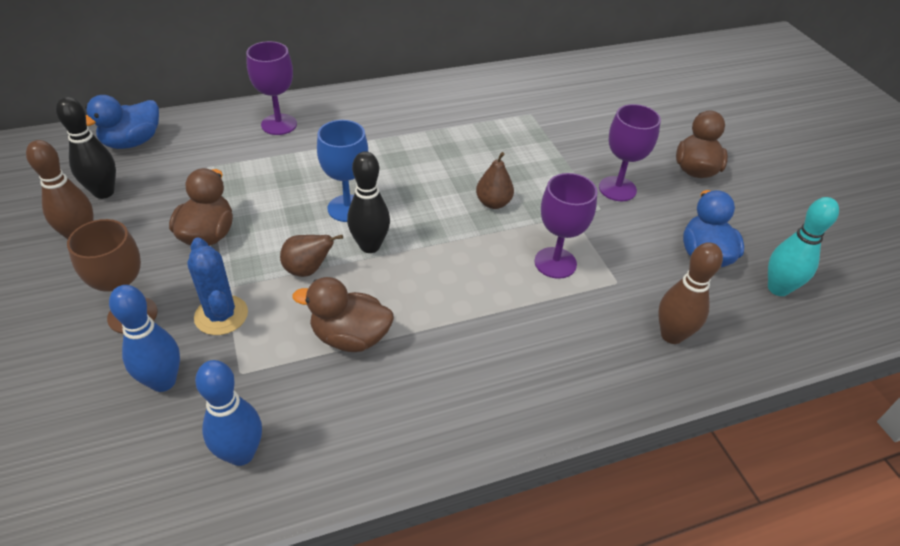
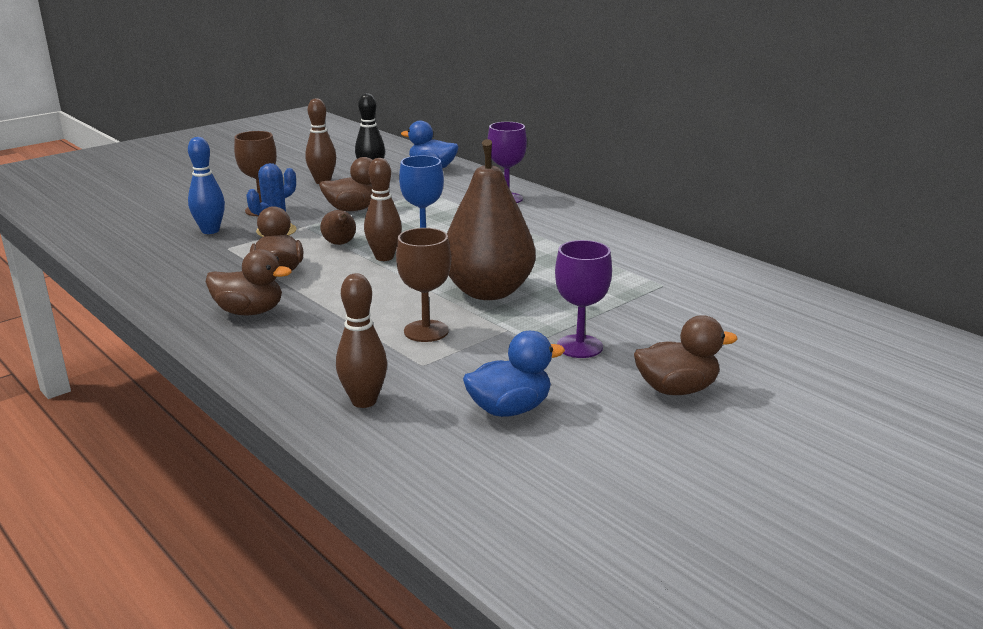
camera: 70 degrees right, 20 degrees down
blue bowling pin [195,360,262,466] -> none
black bowling pin [347,151,390,253] -> brown bowling pin [364,158,402,261]
brown pear [476,152,514,209] -> brown pear [447,139,536,300], size x2.35
purple goblet [535,173,597,279] -> brown goblet [396,228,451,342]
turquoise bowling pin [768,197,839,296] -> none
none -> brown duck [206,249,292,315]

